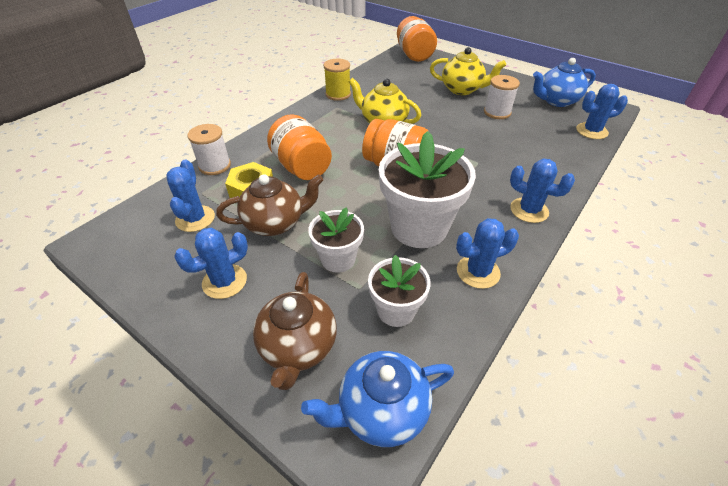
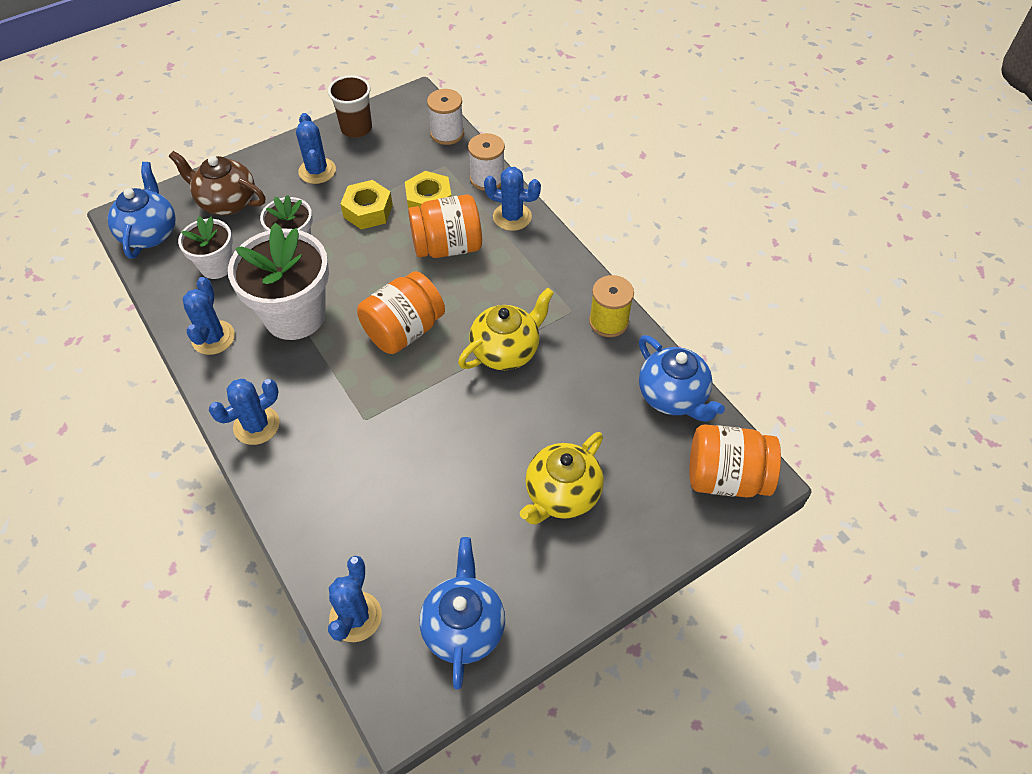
camera: 110 degrees right, 10 degrees up
blue cactus [166,160,215,232] -> blue cactus moved to [484,167,541,231]
brown teapot [216,174,323,236] -> yellow nut [340,180,393,230]
white spool [484,75,520,119] -> white spool moved to [427,89,464,145]
none -> brown cup [328,75,372,138]
none -> blue teapot [639,335,725,422]

